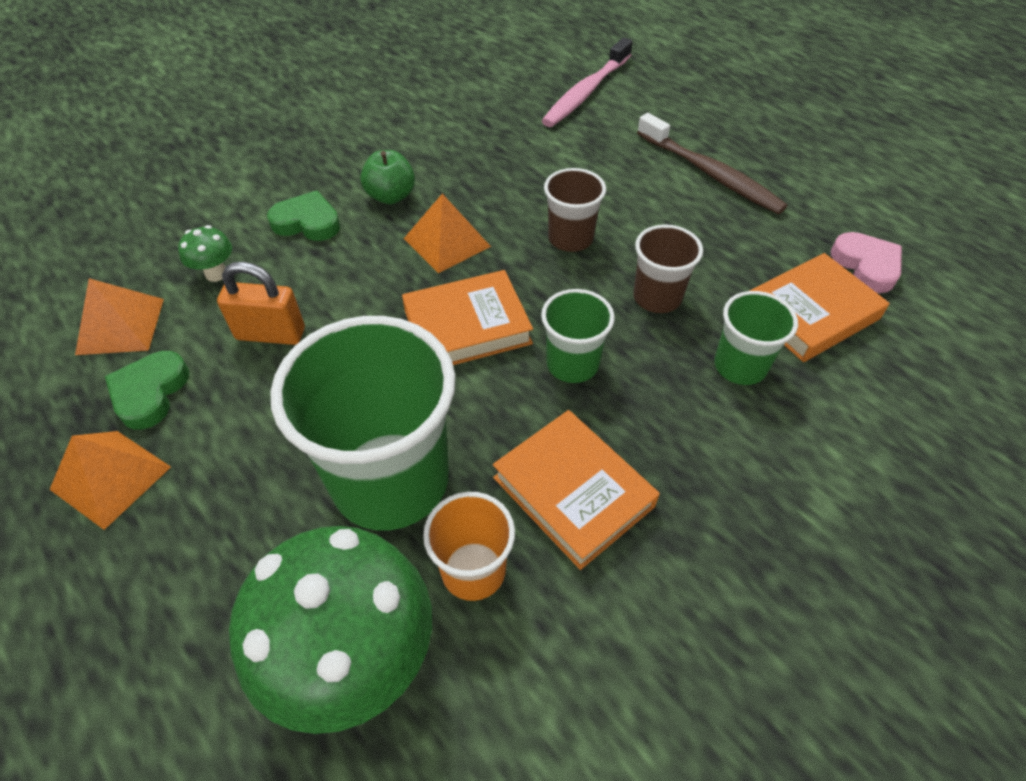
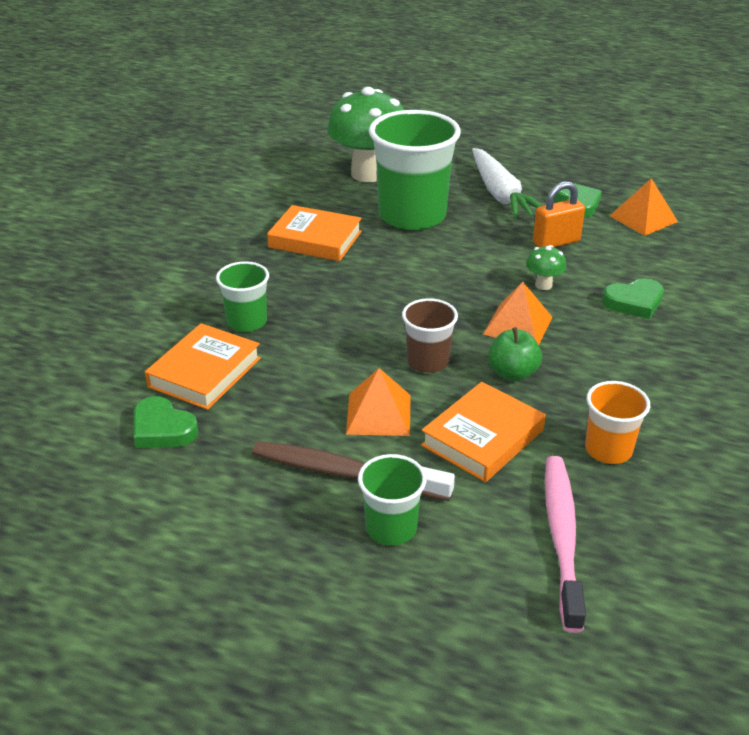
camera: 150 degrees right, 15 degrees down
orange pyramid [49,431,171,530] -> orange pyramid moved to [346,368,410,436]
green mushroom [178,225,232,282] -> green mushroom moved to [526,245,566,290]
green apple [360,150,415,204] -> green apple moved to [489,327,542,381]
orange book [402,270,533,365] -> orange book moved to [421,382,546,482]
orange cup [423,492,515,601] -> orange cup moved to [585,381,650,464]
green cup [541,289,615,383] -> green cup moved to [358,454,427,545]
brown cup [633,224,703,313] -> none
pink heart [831,232,902,293] -> green heart [134,396,198,448]
none -> white carrot [472,148,542,219]

